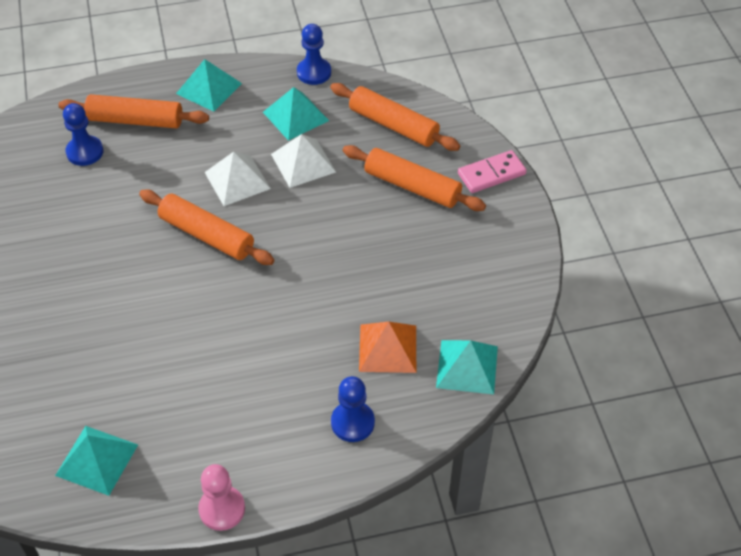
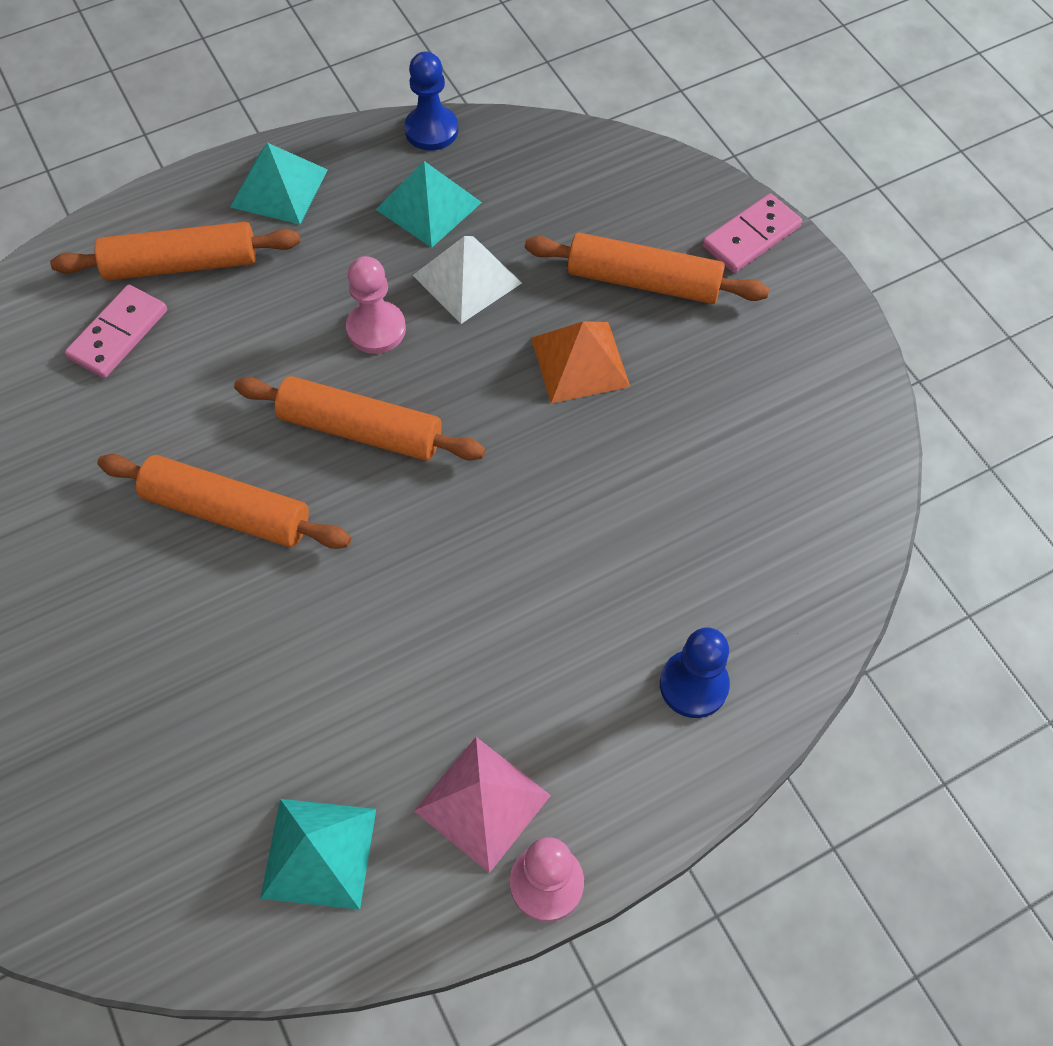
camera: 15 degrees left, 10 degrees up
blue pawn [63,103,103,166] -> pink domino [65,285,167,378]
white pyramid [204,152,271,206] -> pink pawn [346,256,406,354]
orange rolling pin [330,83,460,151] -> orange rolling pin moved to [97,454,351,549]
orange pyramid [359,322,416,373] -> orange pyramid moved to [531,321,630,403]
turquoise pyramid [436,340,498,395] -> none
none -> pink pyramid [414,737,551,873]

